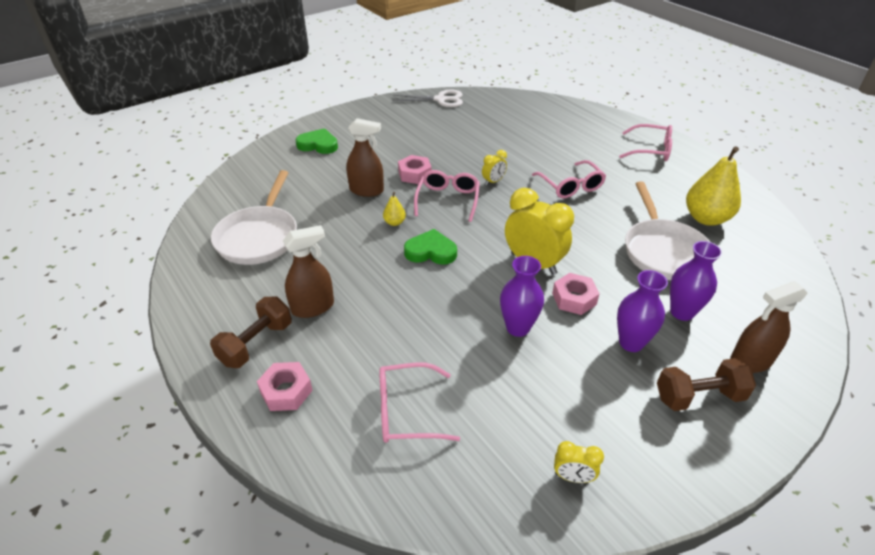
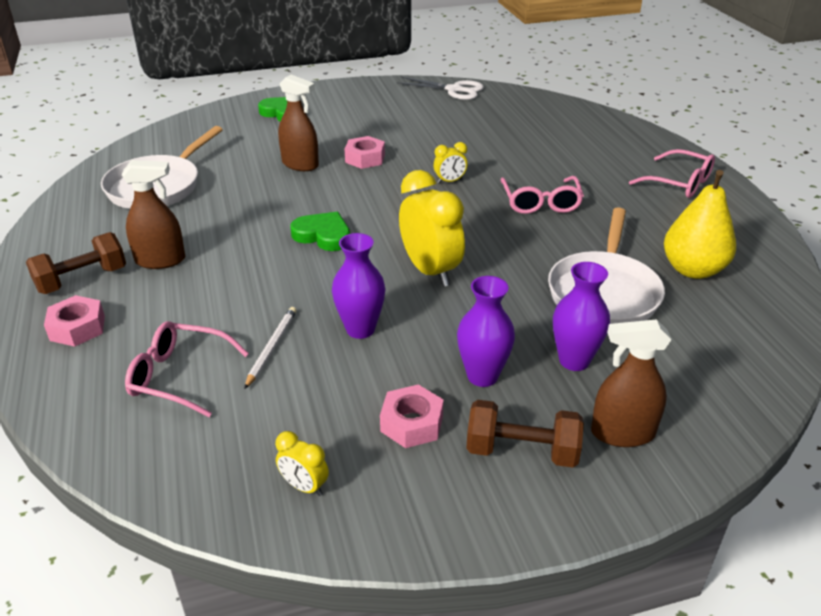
camera: 20 degrees right, 5 degrees down
yellow pear [383,192,406,226] -> none
pink glasses [414,170,480,222] -> none
pink nut [552,273,600,315] -> pink nut moved to [380,385,444,448]
none -> white pencil [244,307,297,389]

